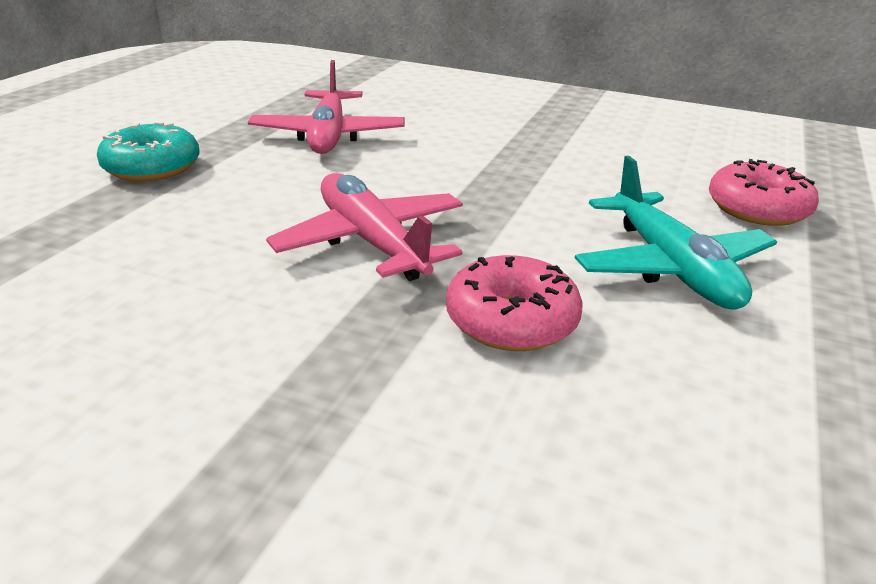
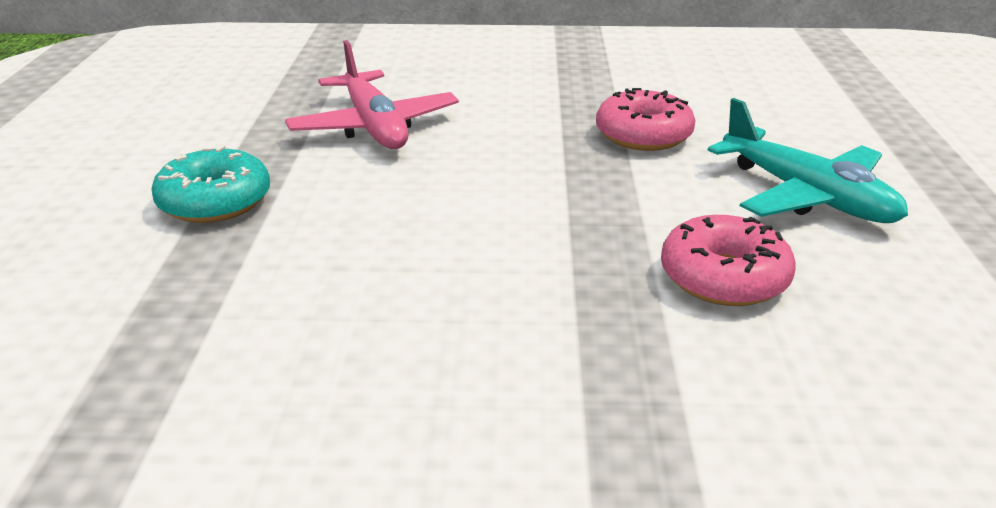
camera: 20 degrees left, 0 degrees up
pink plane [266,173,463,281] -> none
pink donut [709,159,819,226] -> pink donut moved to [596,88,695,151]

